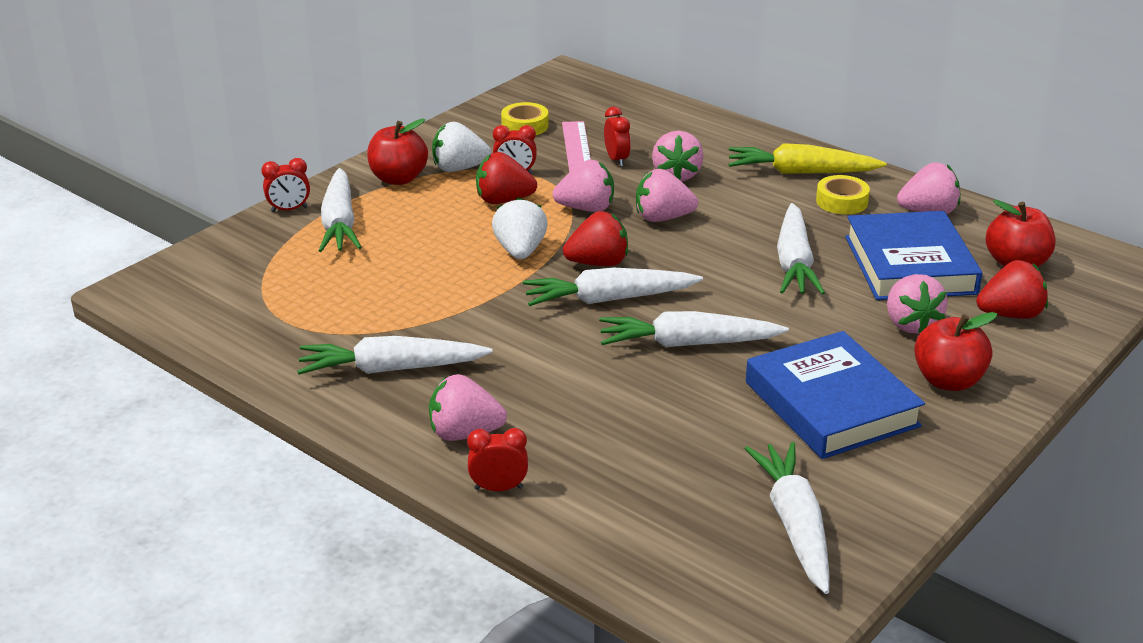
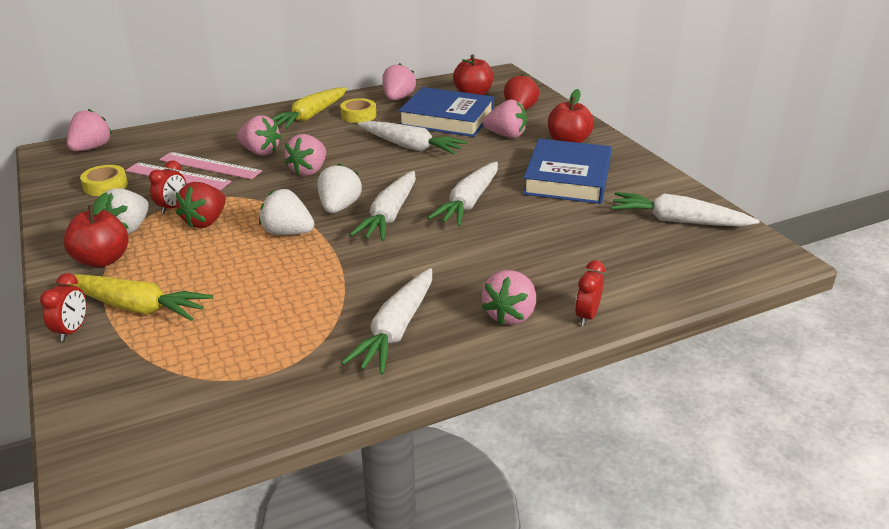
camera: 65 degrees left, 0 degrees up
white carrot [319,168,362,252] -> yellow carrot [67,274,213,321]
pink strawberry [553,160,614,212] -> pink strawberry moved to [67,109,112,151]
red strawberry [563,211,628,266] -> white strawberry [317,163,362,213]
red clock [604,107,631,167] -> pink ruler [159,152,262,179]
blue book [746,331,925,459] -> blue book turned 75 degrees counterclockwise [523,139,612,204]

